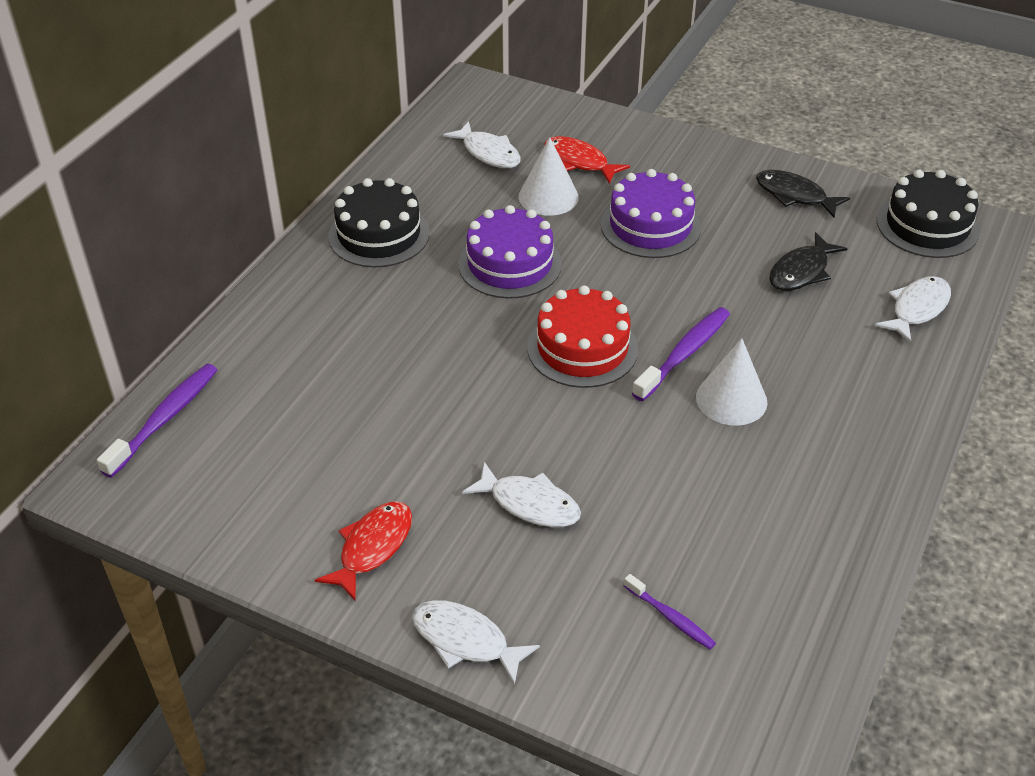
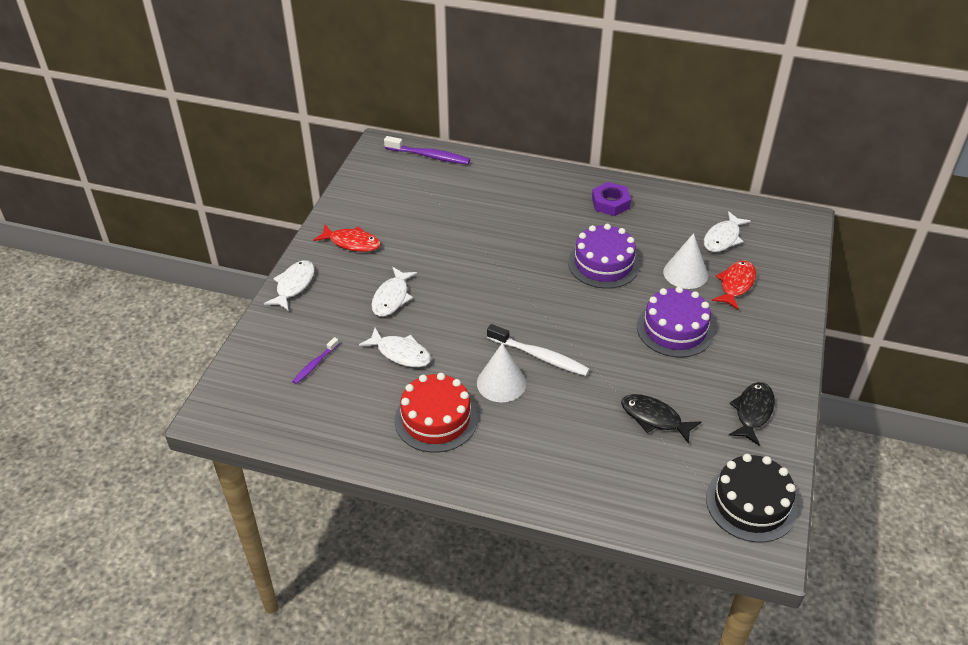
camera: 80 degrees right, 0 degrees up
black cake [328,178,430,267] -> purple nut [592,182,631,216]
red cake [527,285,638,388] -> red cake moved to [394,373,478,453]
purple toothbrush [632,307,730,401] -> white toothbrush [487,324,590,376]
white fish [874,276,951,343] -> white fish moved to [359,328,431,367]

